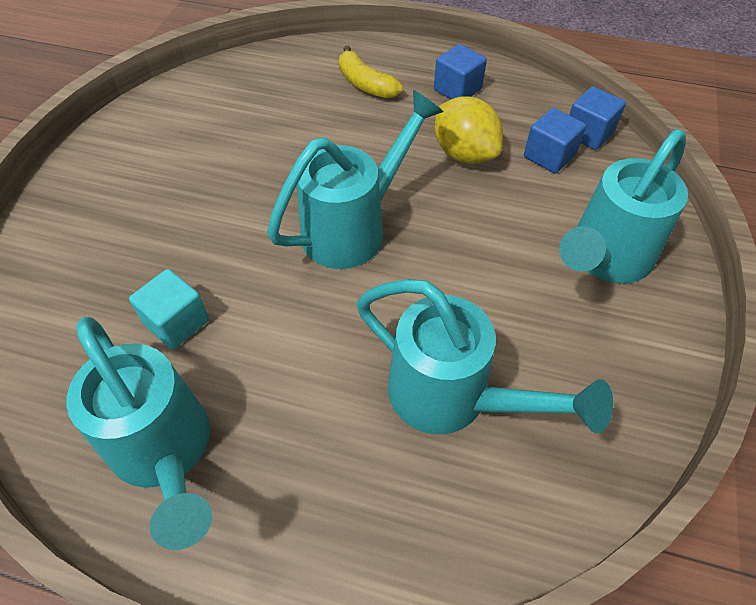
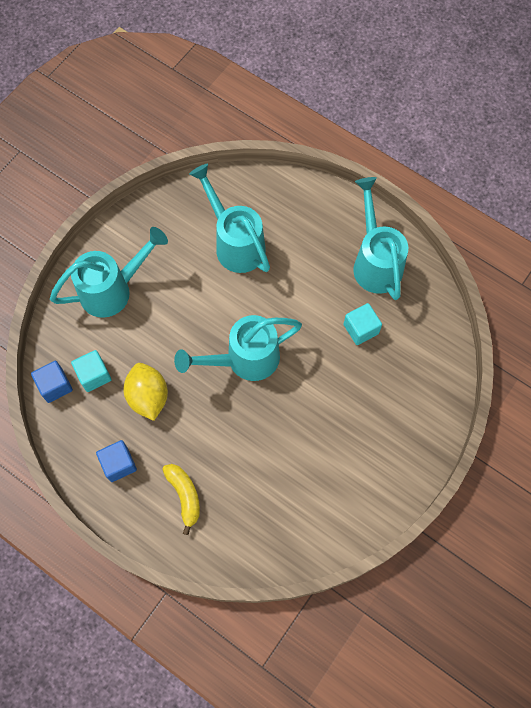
camera: 160 degrees left, 15 degrees up
blue cube [524,108,586,174] -> turquoise cube [71,350,112,392]

